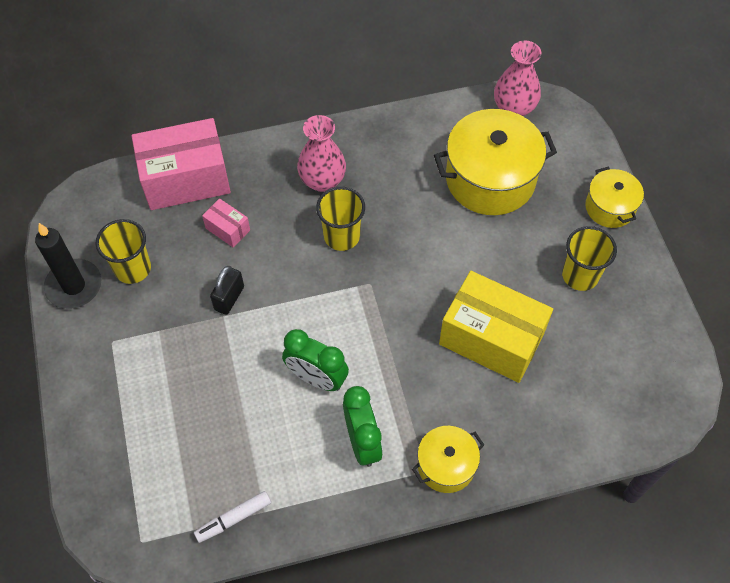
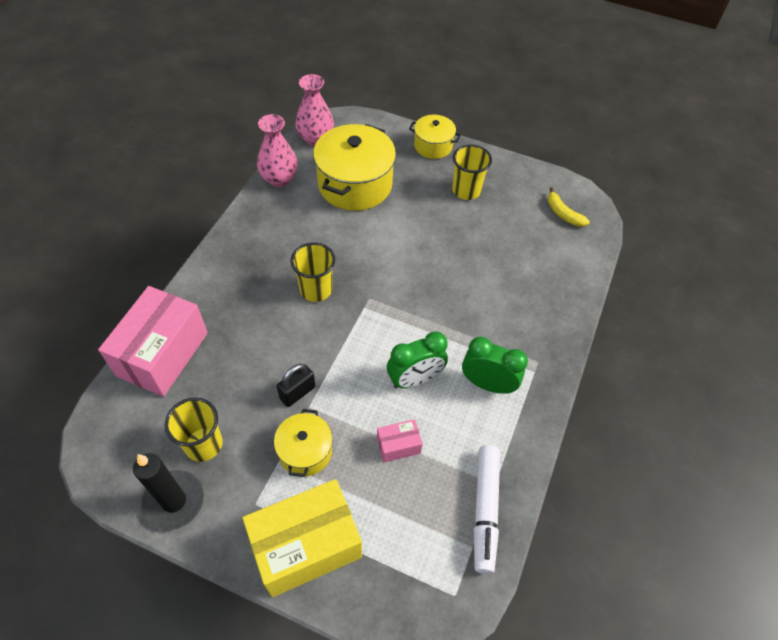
camera: 55 degrees left, 5 degrees down
white marker [194,491,271,543] -> white marker [474,445,500,574], size x1.63
pink box [202,198,250,248] -> pink box moved to [377,419,423,462]
black padlock [210,266,244,315] -> black padlock turned 75 degrees clockwise [277,363,316,407]
pink vase [297,115,346,192] -> pink vase moved to [257,114,298,187]
yellow pot [412,426,484,493] -> yellow pot moved to [274,409,333,477]
yellow box [439,271,553,383] -> yellow box moved to [243,479,362,597]
none -> yellow banana [548,187,590,227]

